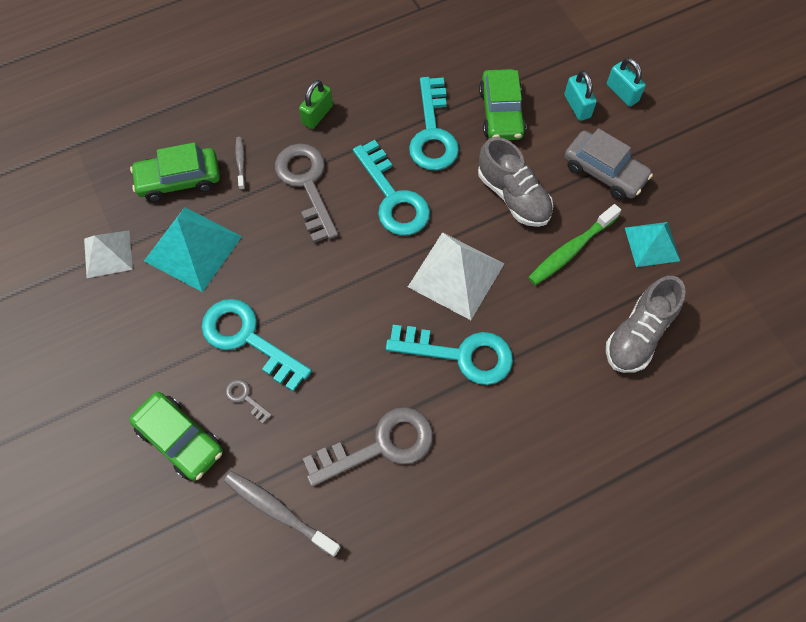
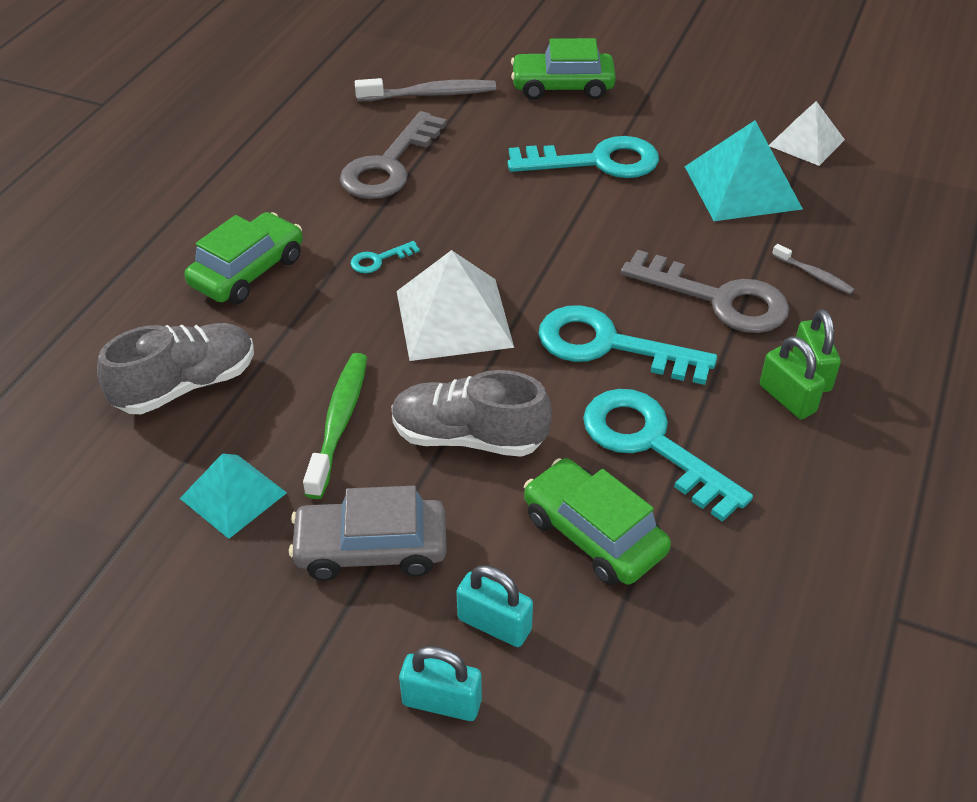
camera: 140 degrees right, 20 degrees down
green car [130,142,220,202] -> green car moved to [185,212,303,304]
grey key [225,379,272,423] -> none
turquoise key [386,325,513,385] -> turquoise key [351,241,420,273], size x0.43
grey shoe [606,276,686,373] -> grey shoe turned 60 degrees clockwise [97,323,254,414]
none -> green padlock [760,336,825,419]

